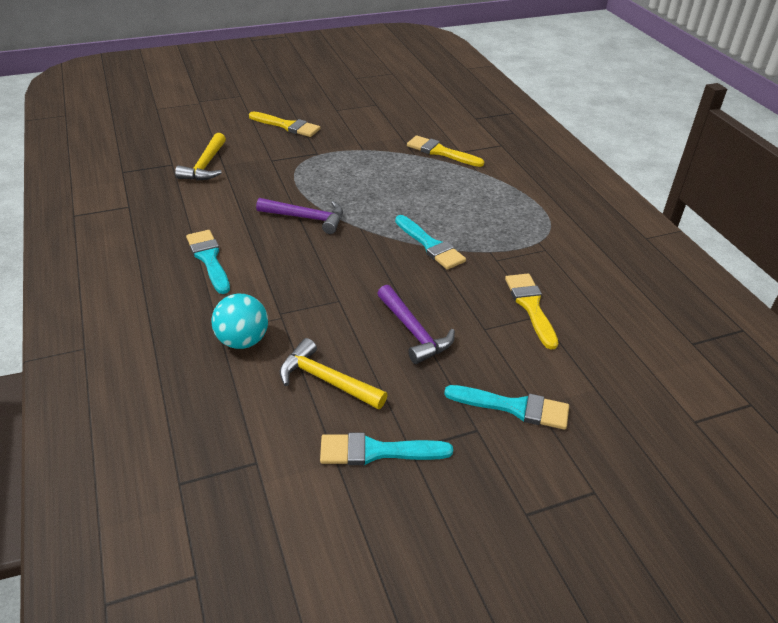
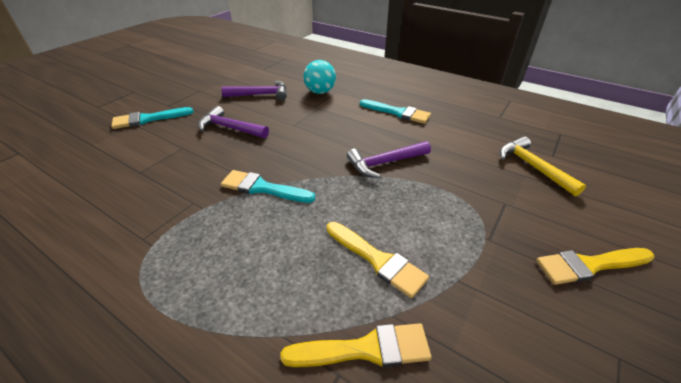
camera: 145 degrees right, 0 degrees up
yellow hammer [280,338,387,409] -> purple hammer [221,81,287,100]
turquoise brush [320,433,453,465] -> none
yellow brush [505,274,558,350] -> yellow brush moved to [327,222,429,298]

